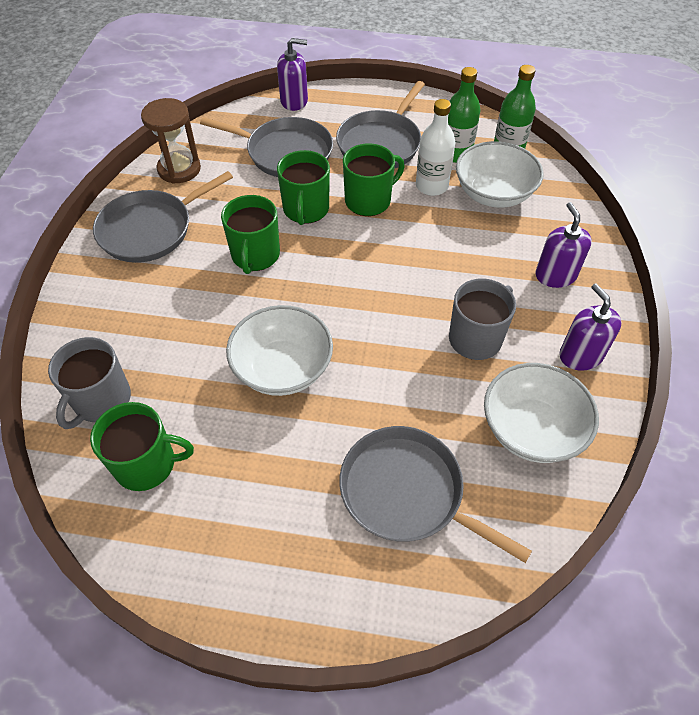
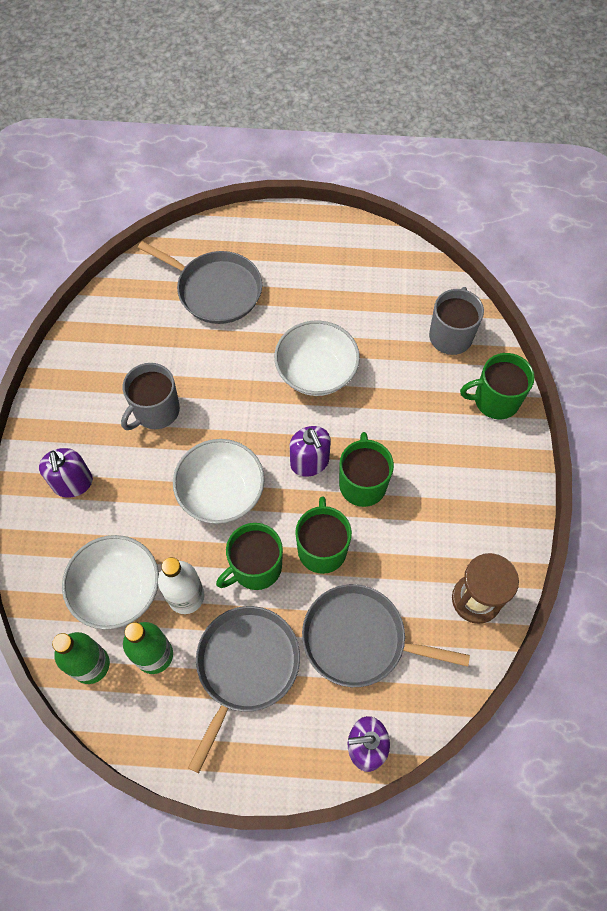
camera: 175 degrees right, 10 degrees up
green mug [90,402,194,491] -> green mug moved to [460,353,535,419]
grey pan [93,171,233,263] -> none
white bowl [484,363,599,463] -> white bowl moved to [173,439,265,524]
purple soap dispenser [559,283,622,371] -> purple soap dispenser moved to [290,426,331,477]

